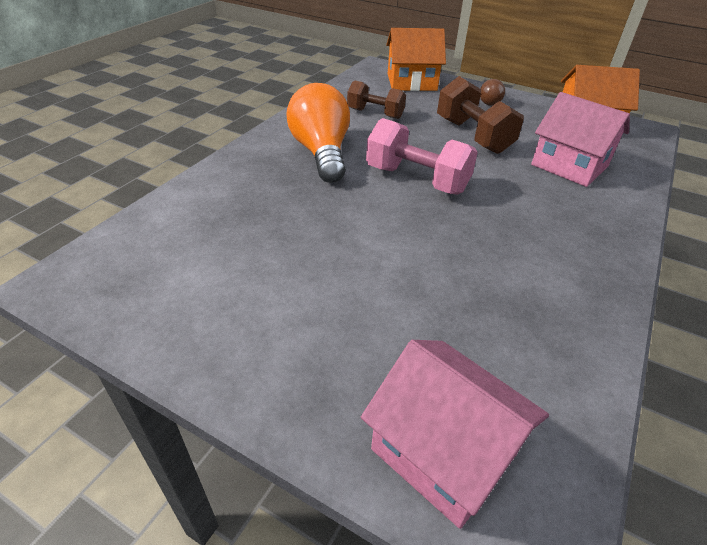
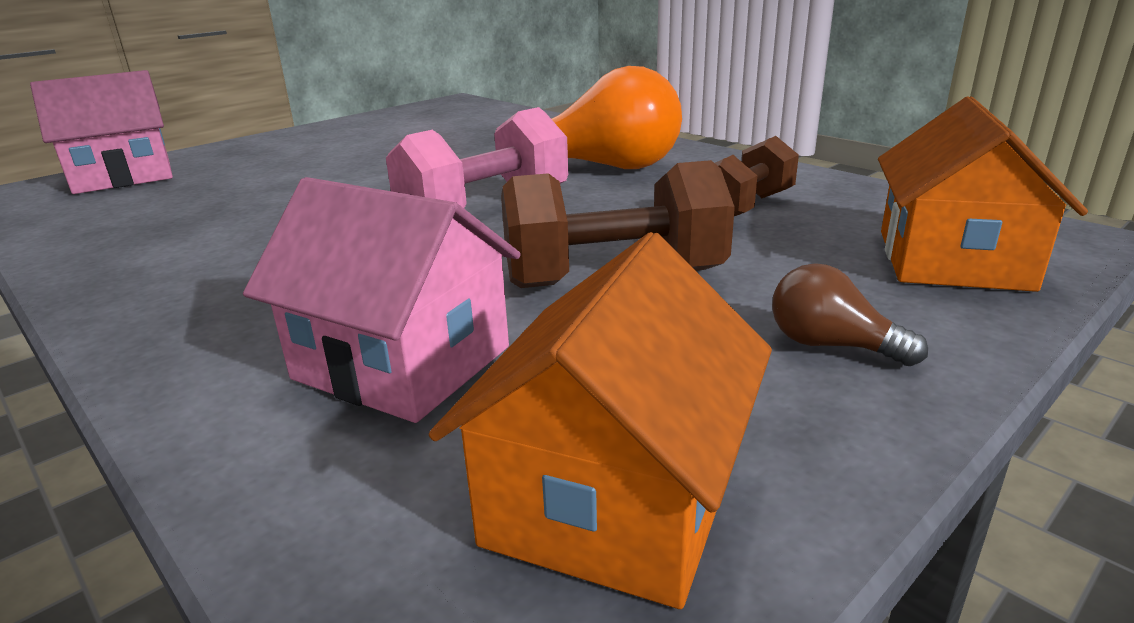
camera: 110 degrees right, 15 degrees down
pink house [531,92,630,187] -> pink house turned 60 degrees clockwise [243,177,521,423]

